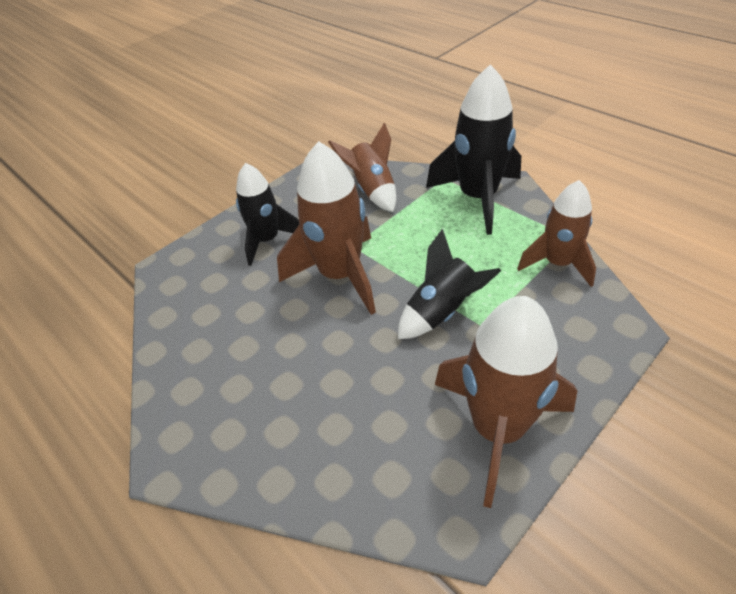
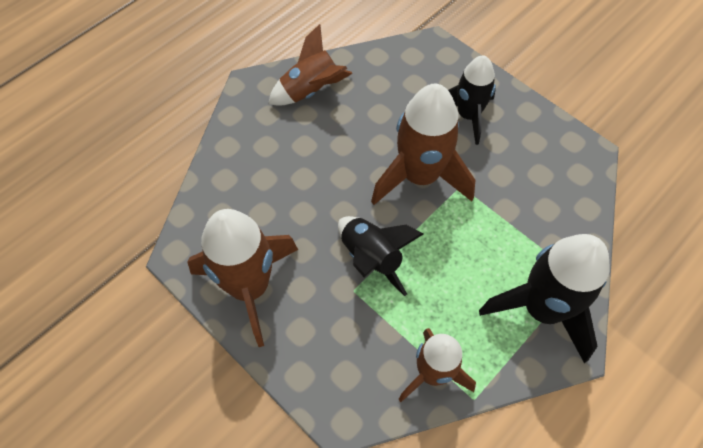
camera: 85 degrees right, 15 degrees up
brown rocket [328,123,396,212] -> brown rocket moved to [268,24,353,106]

